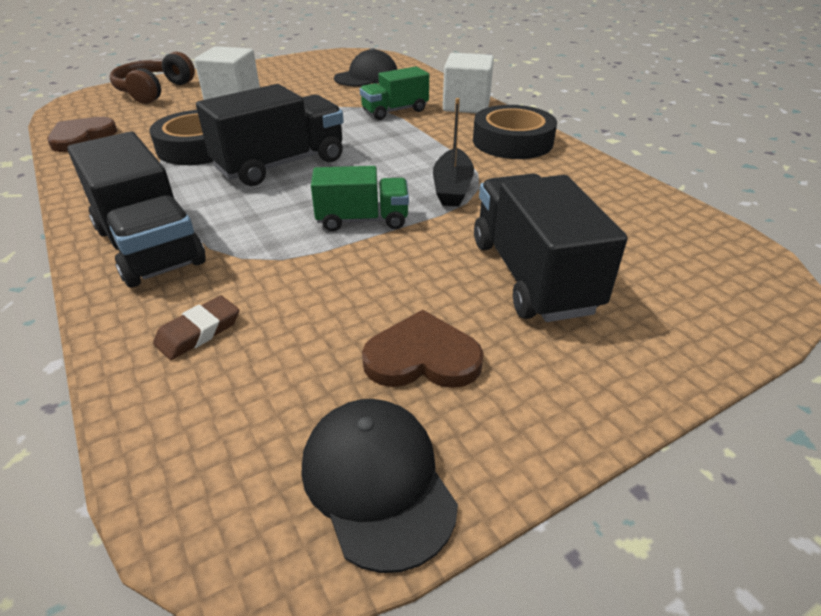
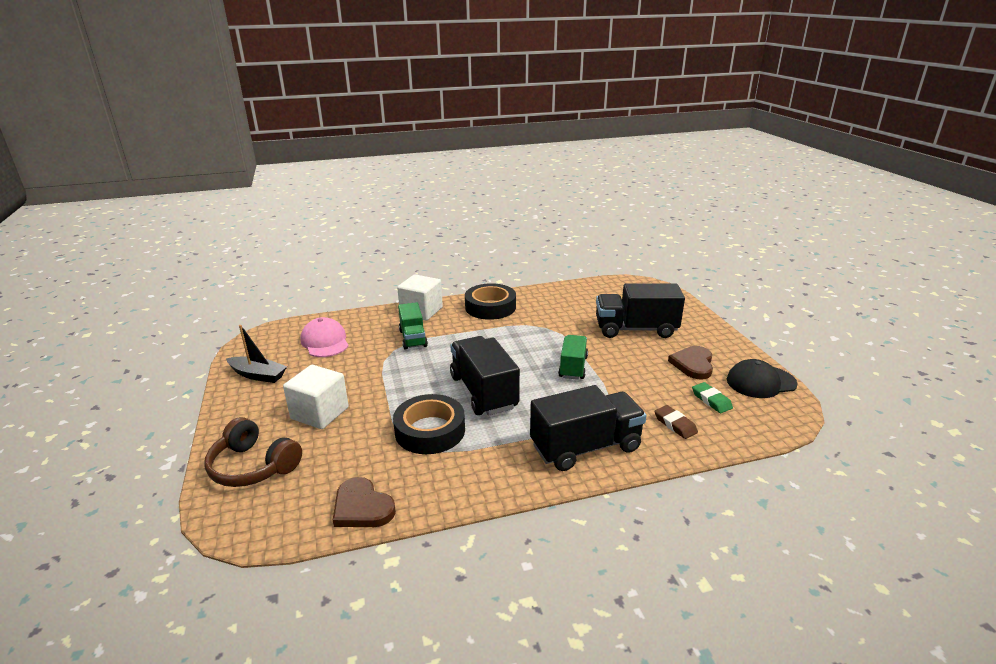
camera: 75 degrees left, 10 degrees down
black cap [334,48,397,87] -> pink cap [300,317,349,357]
black boat [433,98,474,206] -> black boat moved to [226,325,287,383]
none -> green eraser [692,382,733,413]

